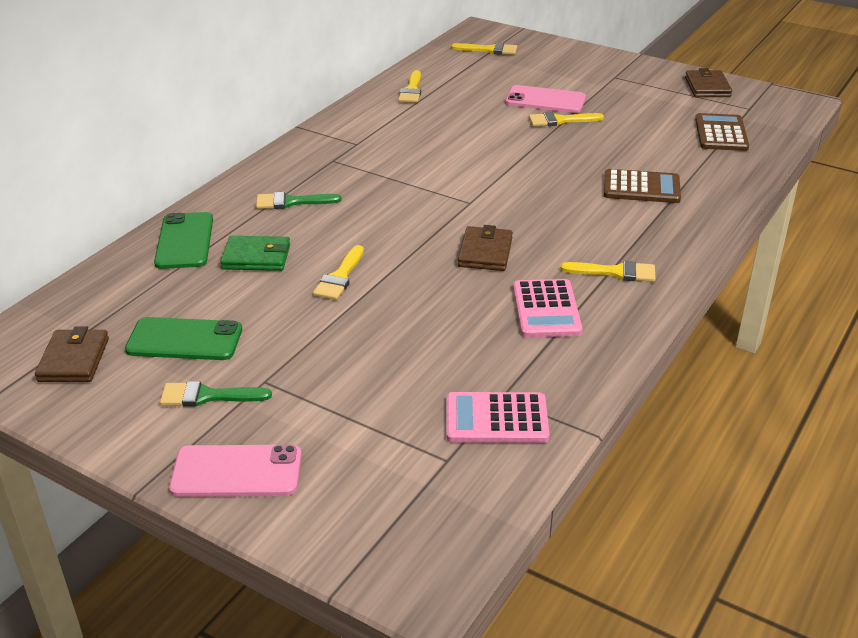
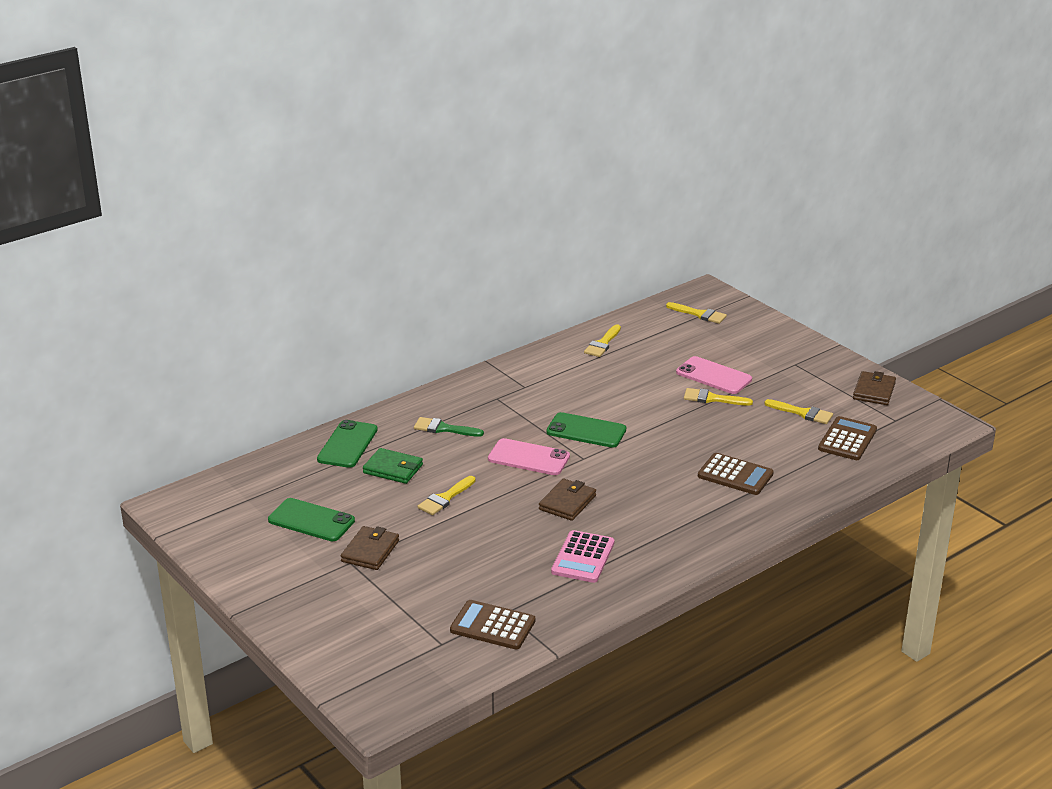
camera: 20 degrees right, 5 degrees down
brown wallet [35,327,109,382] -> brown wallet moved to [341,526,399,570]
green brush [160,381,272,407] -> none
pink phone [169,445,302,497] -> pink phone moved to [488,438,570,475]
pink calculator [446,392,550,443] -> brown calculator [450,600,535,649]
yellow brush [560,261,656,282] -> yellow brush moved to [764,399,833,424]
none -> green phone [546,412,626,448]

